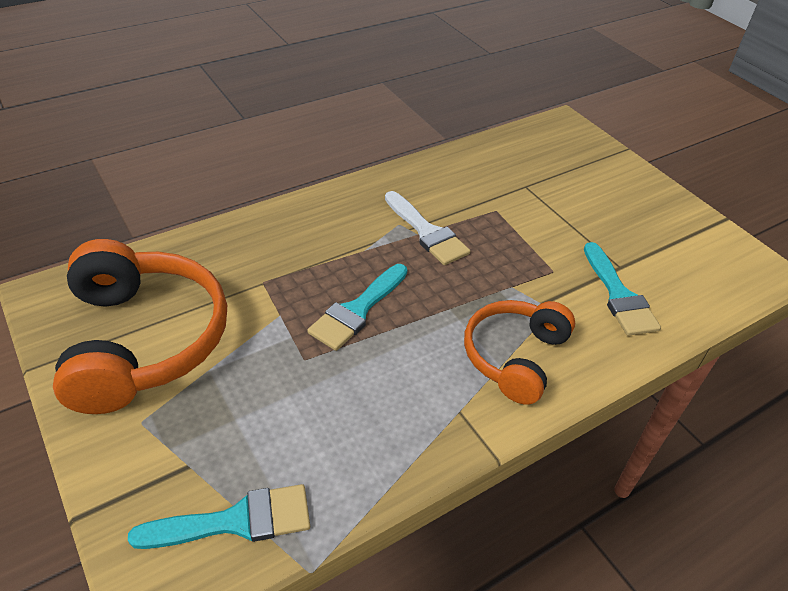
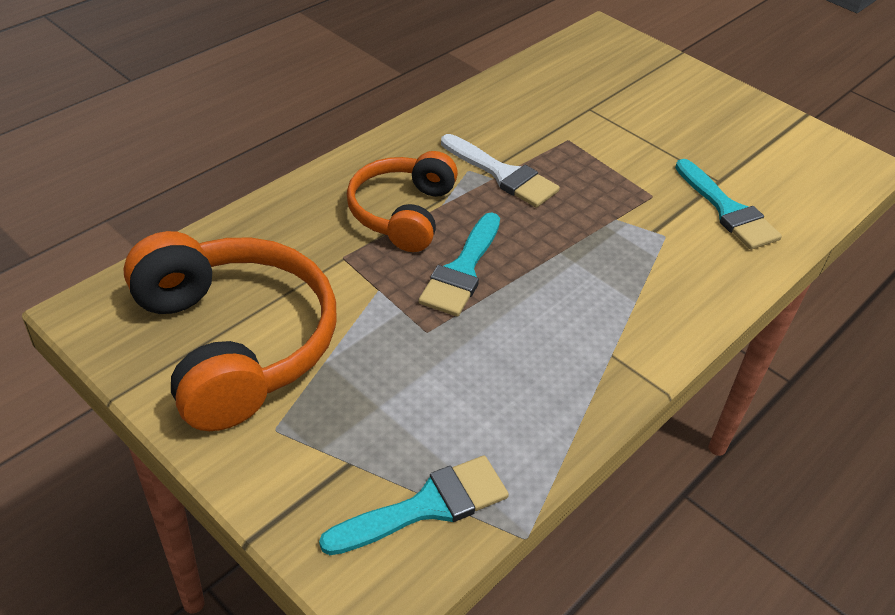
camera: 15 degrees left, 0 degrees up
orange headphones [464,300,575,405] -> orange headphones moved to [347,151,458,252]

